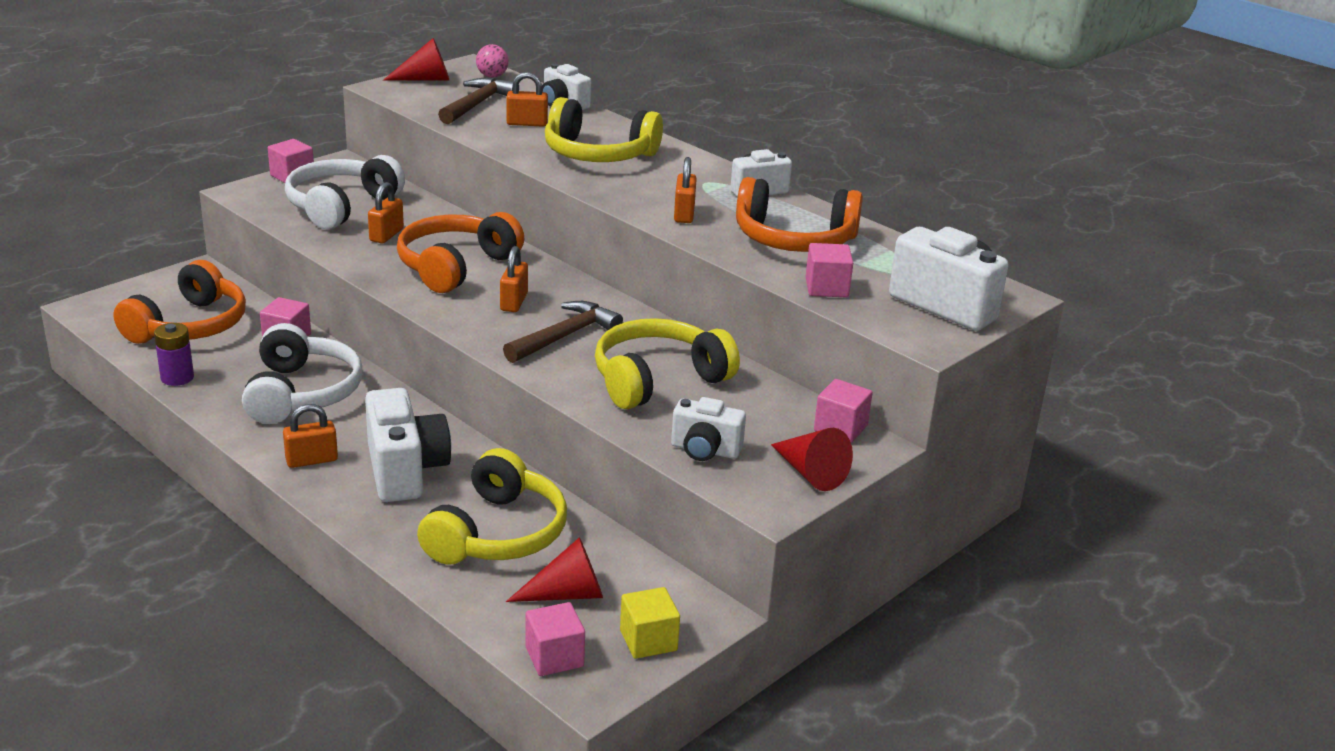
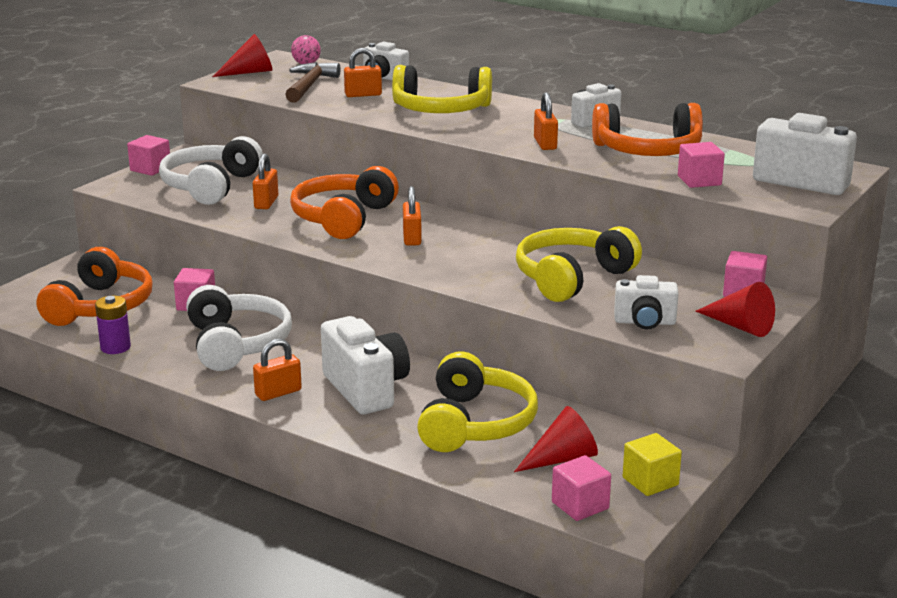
camera: 10 degrees left, 5 degrees down
brown hammer [503,301,623,363] -> none

